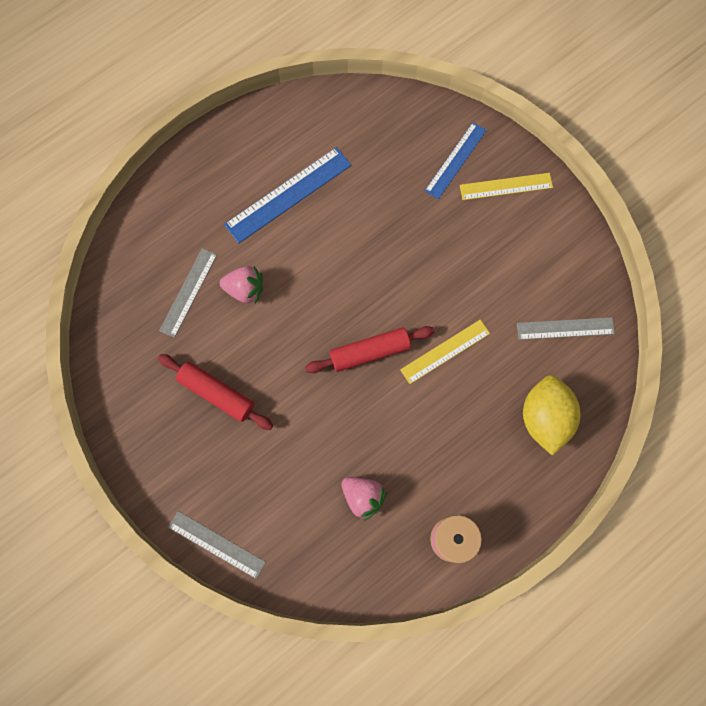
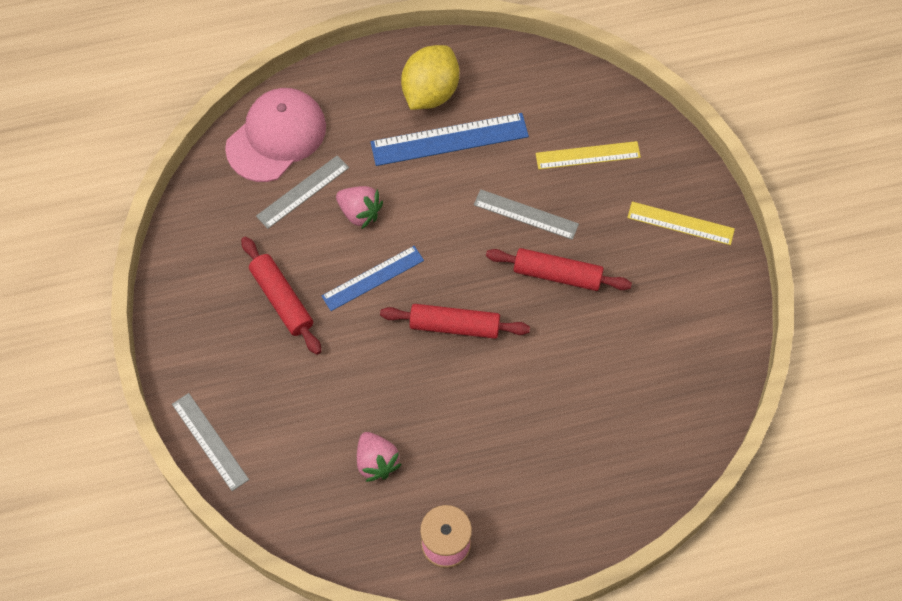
camera: 25 degrees right, 10 degrees down
yellow ruler [400,320,490,384] -> yellow ruler moved to [536,141,641,169]
blue ruler [425,122,487,200] -> blue ruler moved to [322,246,424,311]
grey ruler [517,317,615,340] -> grey ruler moved to [474,189,579,240]
yellow lemon [523,375,581,456] -> yellow lemon moved to [401,45,459,110]
none -> pink cap [225,88,326,182]
none -> red rolling pin [486,248,632,291]

